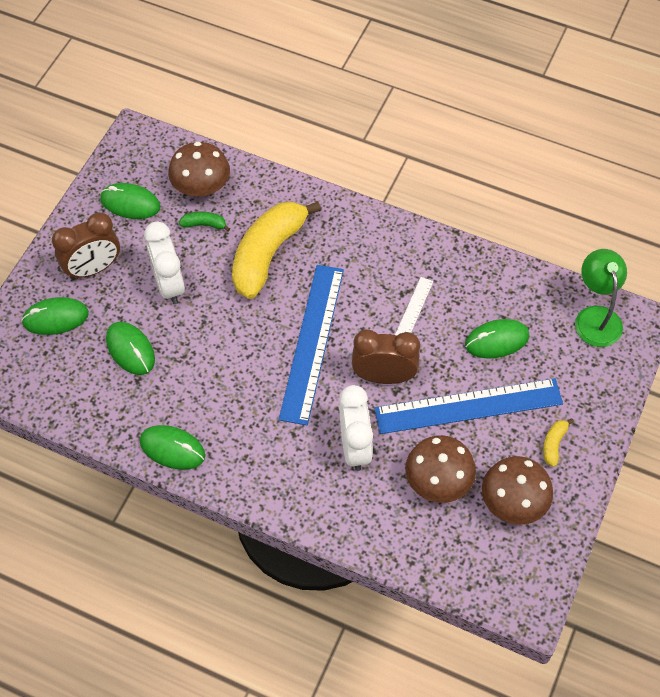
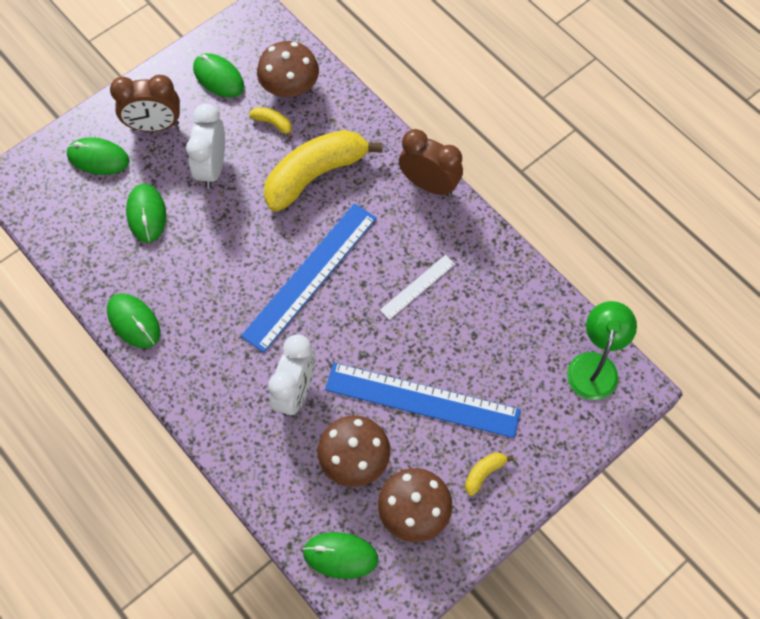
camera: 25 degrees right, 5 degrees up
green banana [179,212,230,232] -> yellow banana [249,107,293,139]
brown clock [352,329,420,384] -> brown clock moved to [399,129,463,196]
green mouse [465,319,529,359] -> green mouse moved to [302,532,378,579]

